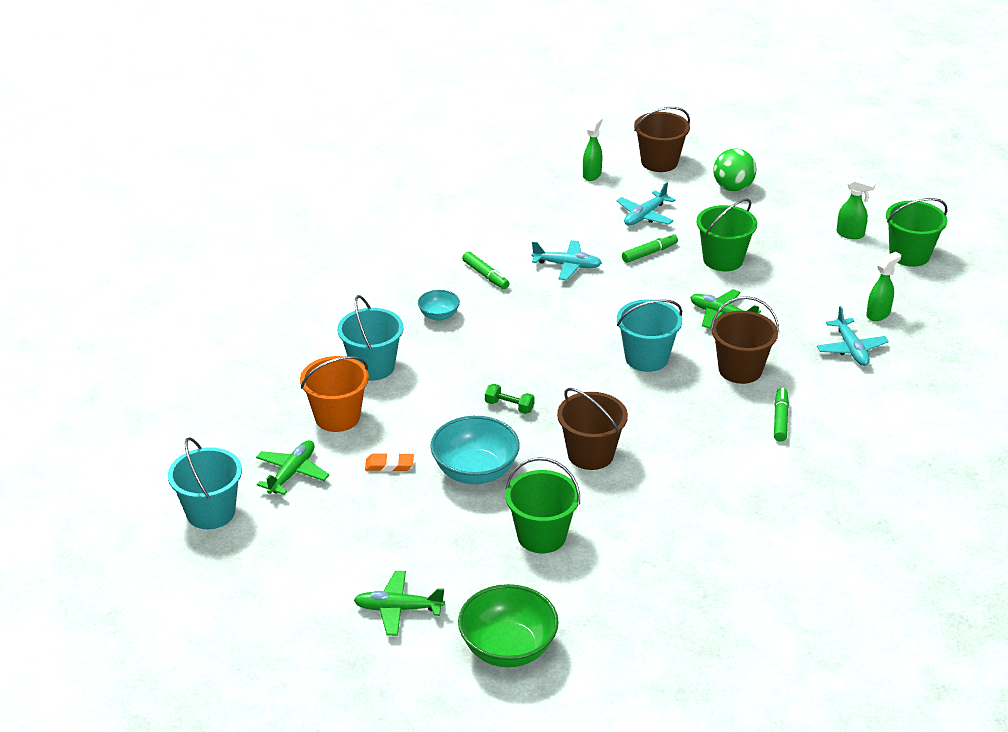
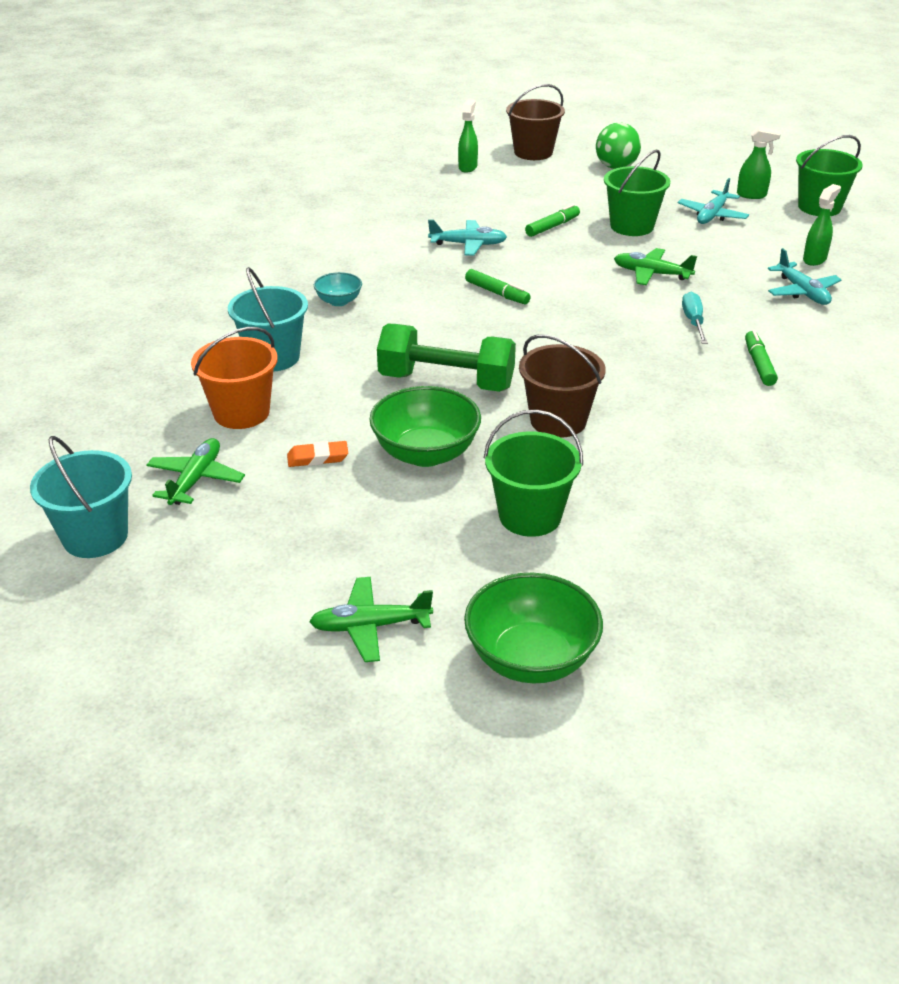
camera: 10 degrees left, 0 degrees up
turquoise bowl [430,416,520,484] -> green bowl [369,386,481,467]
green marker [462,251,509,289] -> green marker moved to [465,269,531,304]
green dumbbell [485,384,534,414] -> green dumbbell [377,324,516,392], size x2.30
turquoise plane [617,182,675,226] -> turquoise plane moved to [678,178,749,224]
turquoise bucket [617,299,682,372] -> none
brown bucket [710,296,779,384] -> turquoise screwdriver [682,292,708,344]

